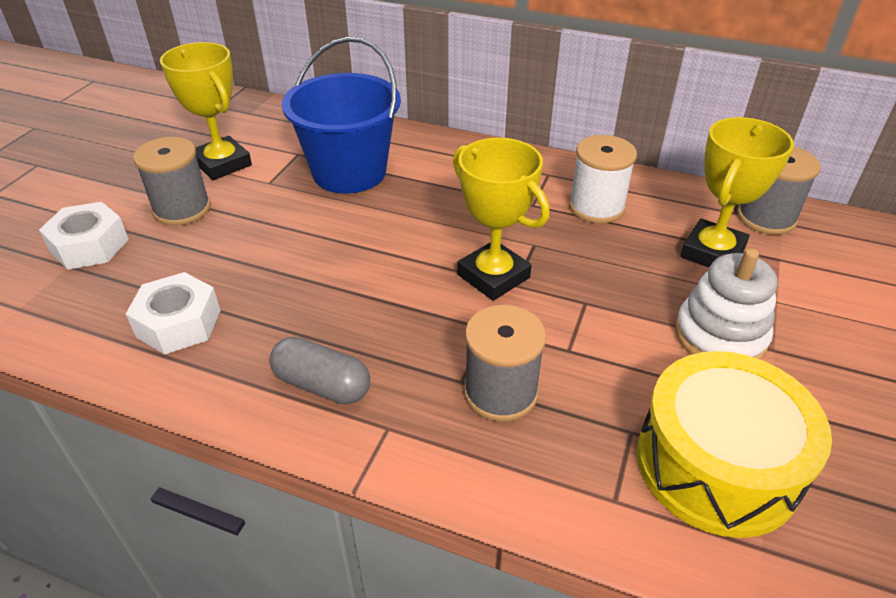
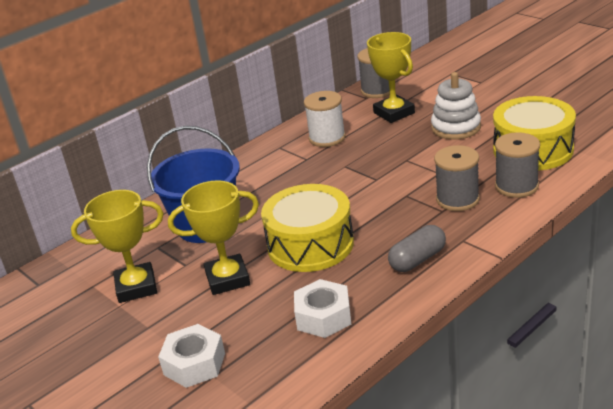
camera: 60 degrees left, 10 degrees down
grey spool [133,137,211,226] -> grey spool moved to [495,132,540,198]
yellow trophy [453,138,550,301] -> yellow trophy moved to [168,180,259,295]
none -> yellow drum [261,184,354,272]

